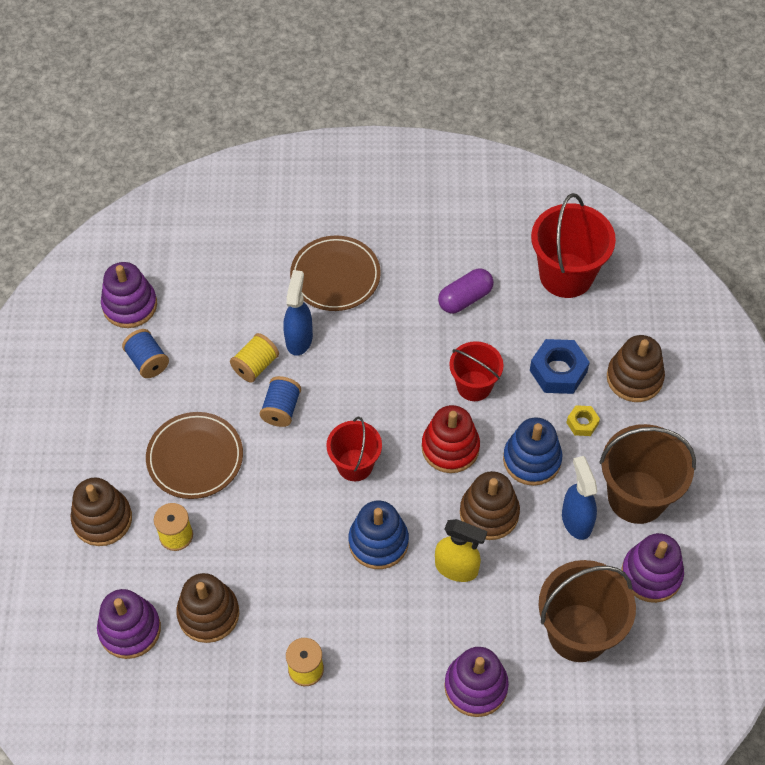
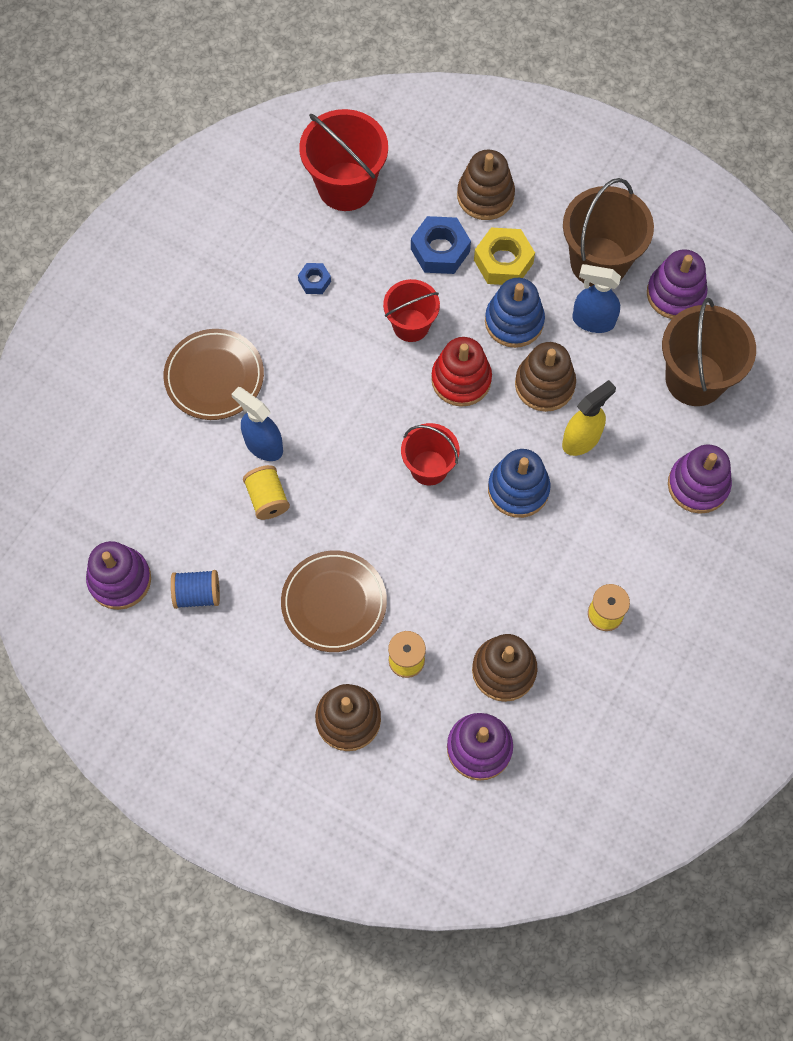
camera: 60 degrees left, 10 degrees up
blue spool [259,376,301,427] -> none
purple capsule [438,269,494,313] -> blue nut [298,263,331,294]
yellow nut [566,405,600,436] -> yellow nut [474,227,535,285], size x1.83

